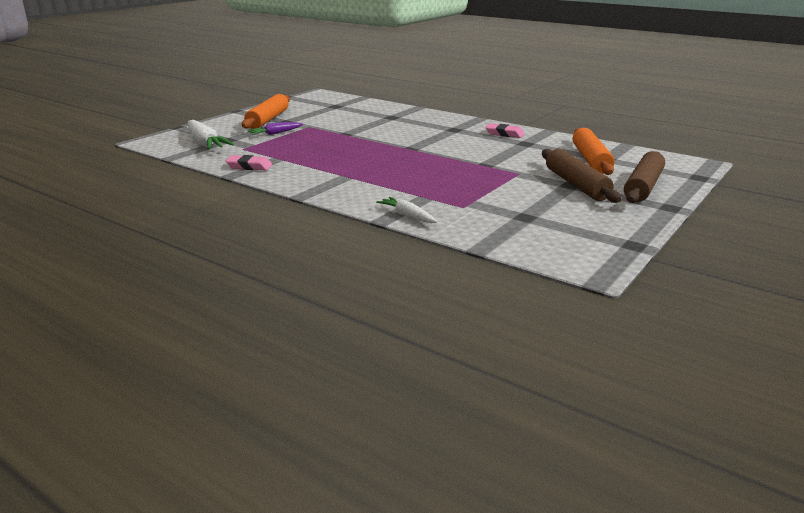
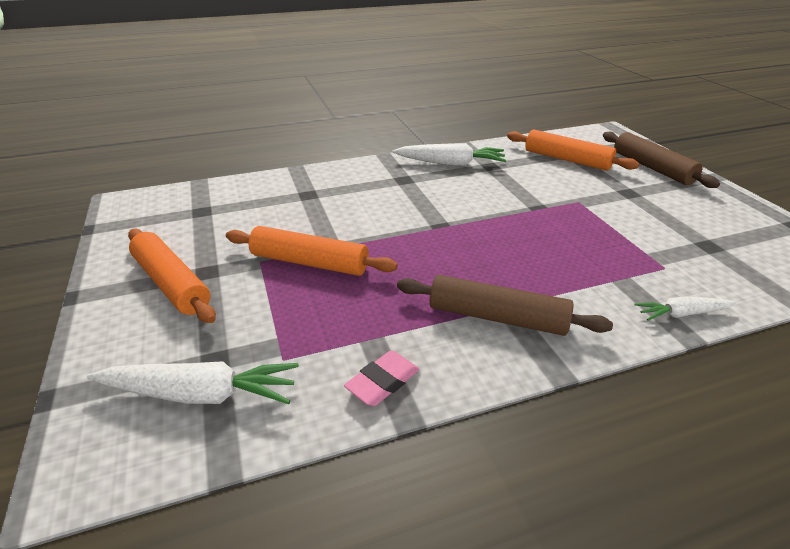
camera: 55 degrees left, 10 degrees up
purple carrot [248,122,303,135] -> none
pink eraser [485,123,524,138] -> white carrot [393,143,506,166]
brown rolling pin [542,149,621,203] -> brown rolling pin moved to [397,275,613,336]
none -> orange rolling pin [226,226,398,276]

